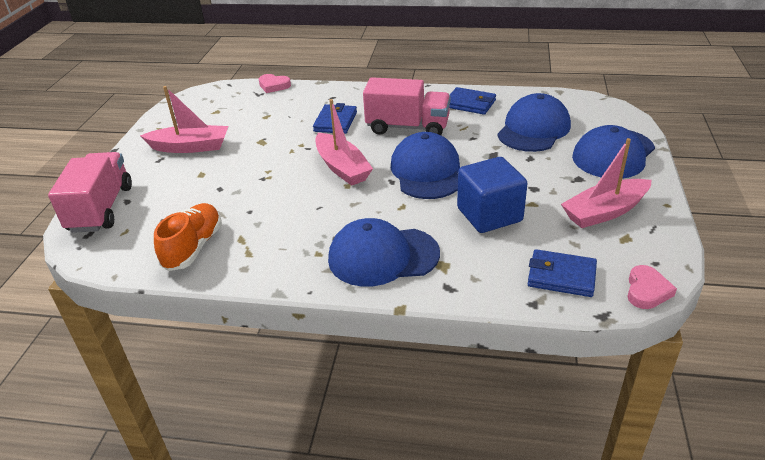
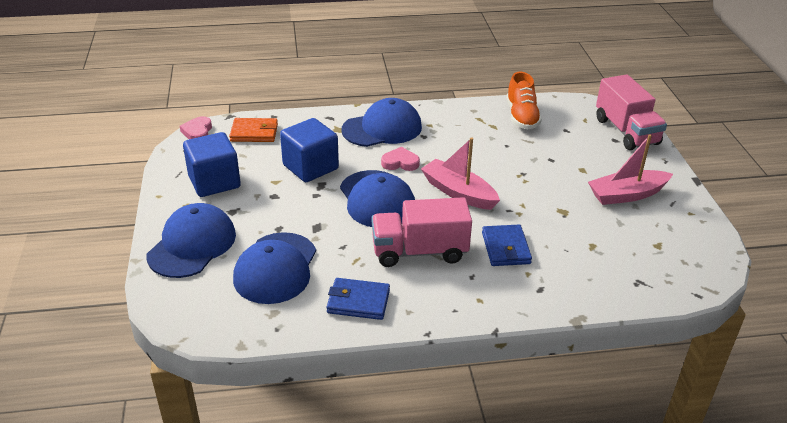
camera: 160 degrees right, 0 degrees up
pink heart [259,74,291,93] -> pink heart moved to [381,147,420,171]
blue wallet [528,249,597,297] -> orange wallet [229,118,278,142]
pink boat [561,138,652,228] -> blue cube [183,132,241,197]

